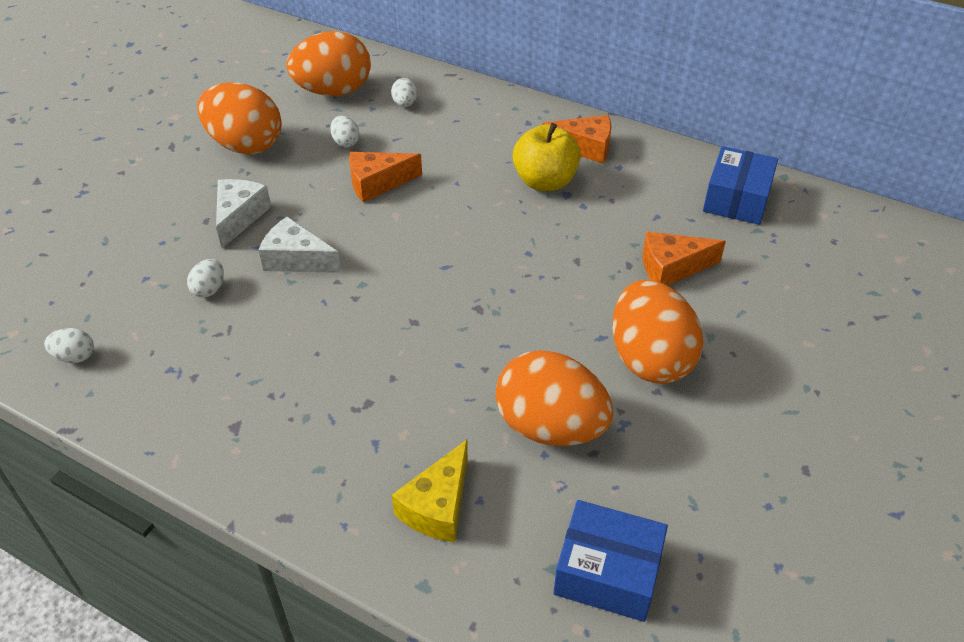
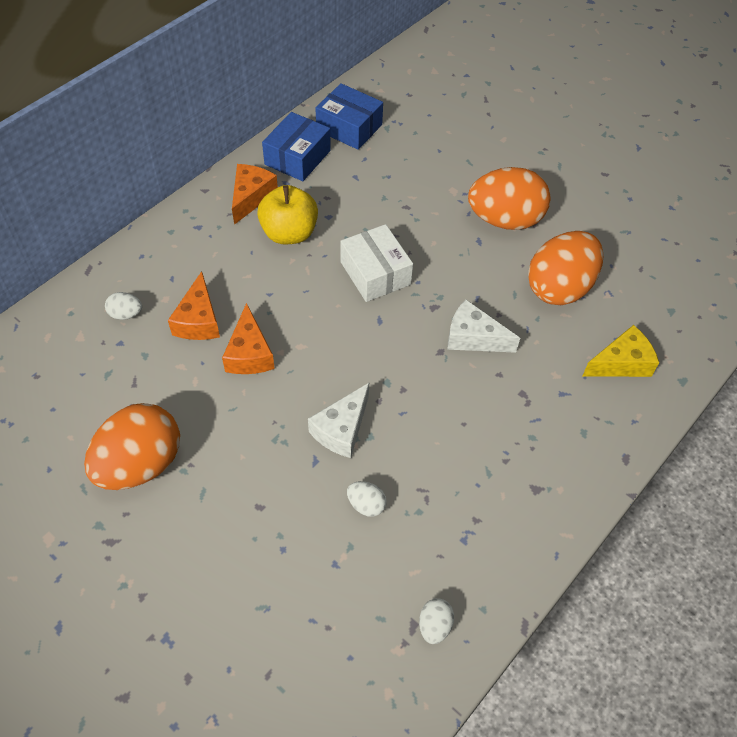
camera: 80 degrees left, 10 degrees up
white cheese [216,179,271,248] -> white cheese moved to [447,300,520,353]
orange egg [287,31,371,96] -> none
white egg [330,116,360,147] -> none
yellow cheese [392,440,468,542] -> yellow cheese turned 60 degrees counterclockwise [583,325,659,377]
blue box [553,500,668,622] -> blue box moved to [262,112,331,181]
orange cheese [643,231,726,286] -> orange cheese moved to [168,271,220,340]
none -> white box [340,224,413,302]

